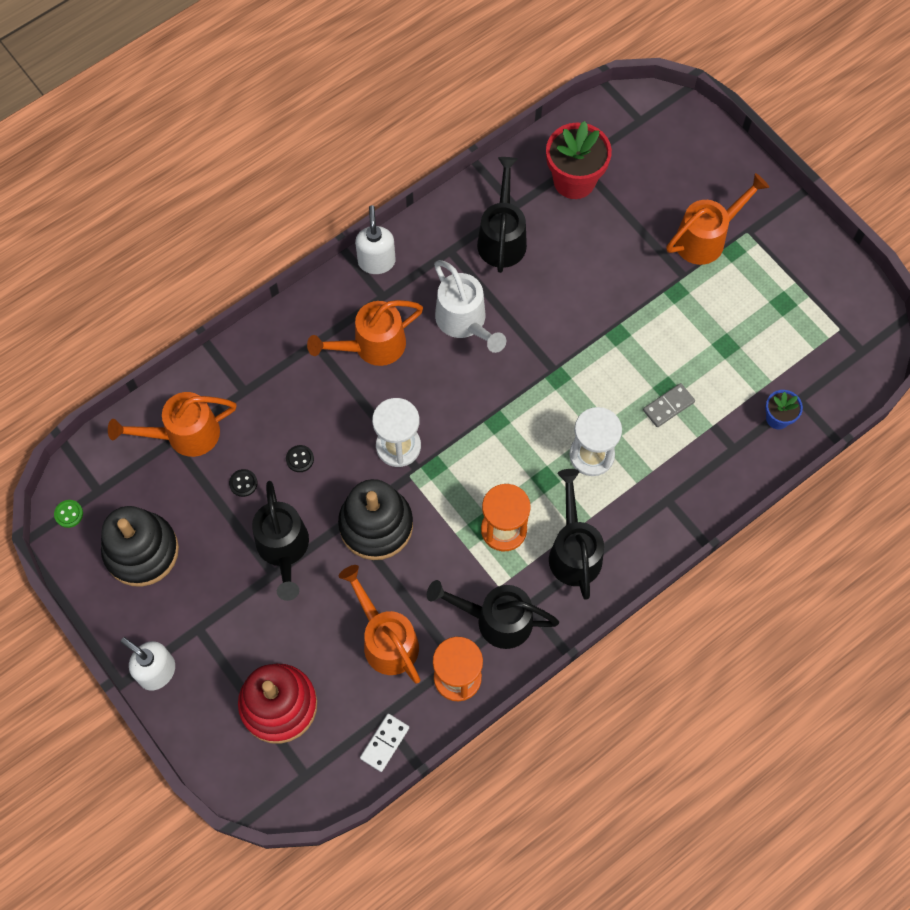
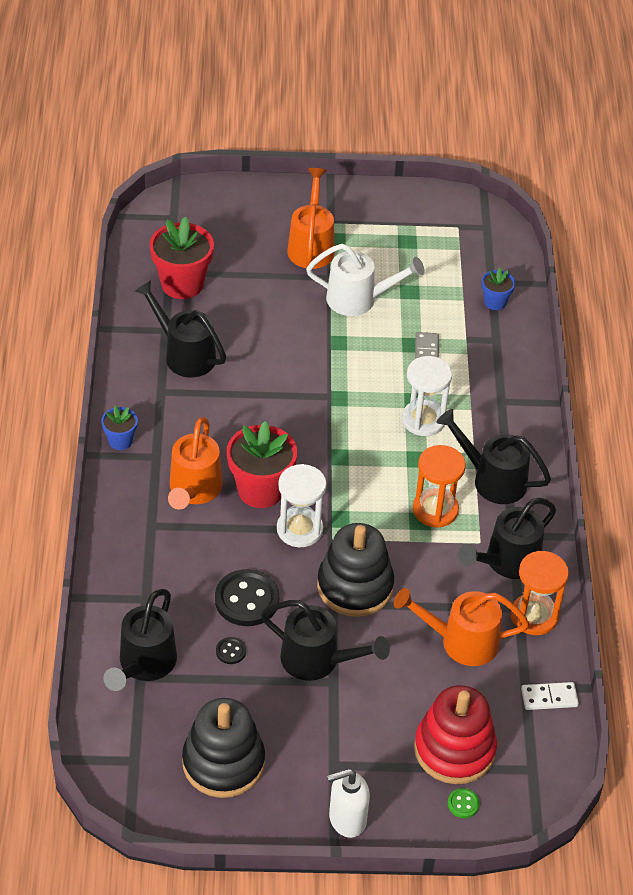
camera: 55 degrees left, 20 degrees down
green button [54,500,83,528] -> green button moved to [447,788,480,818]
orange watering can [108,392,237,457] -> black watering can [103,589,177,691]
black button [286,445,314,472] -> black button [215,569,280,626], size x2.18
white soap dispenser [355,205,396,274] -> blue flower pot [101,406,138,450]
white domino [360,714,409,772] -> white domino turned 75 degrees counterclockwise [521,682,579,710]
white watering can [434,260,506,353] -> white watering can moved to [306,244,425,316]
none -> red flower pot [227,421,297,508]

